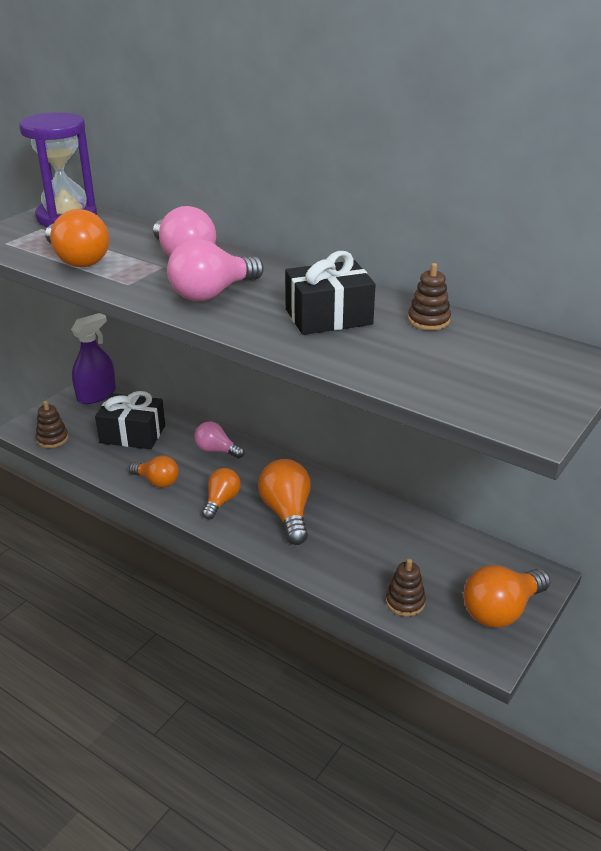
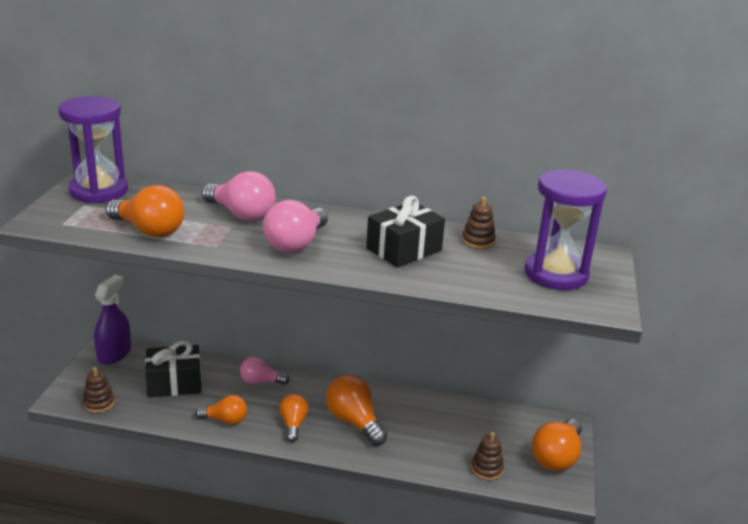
camera: 25 degrees left, 5 degrees down
none -> purple hourglass [525,169,607,290]

